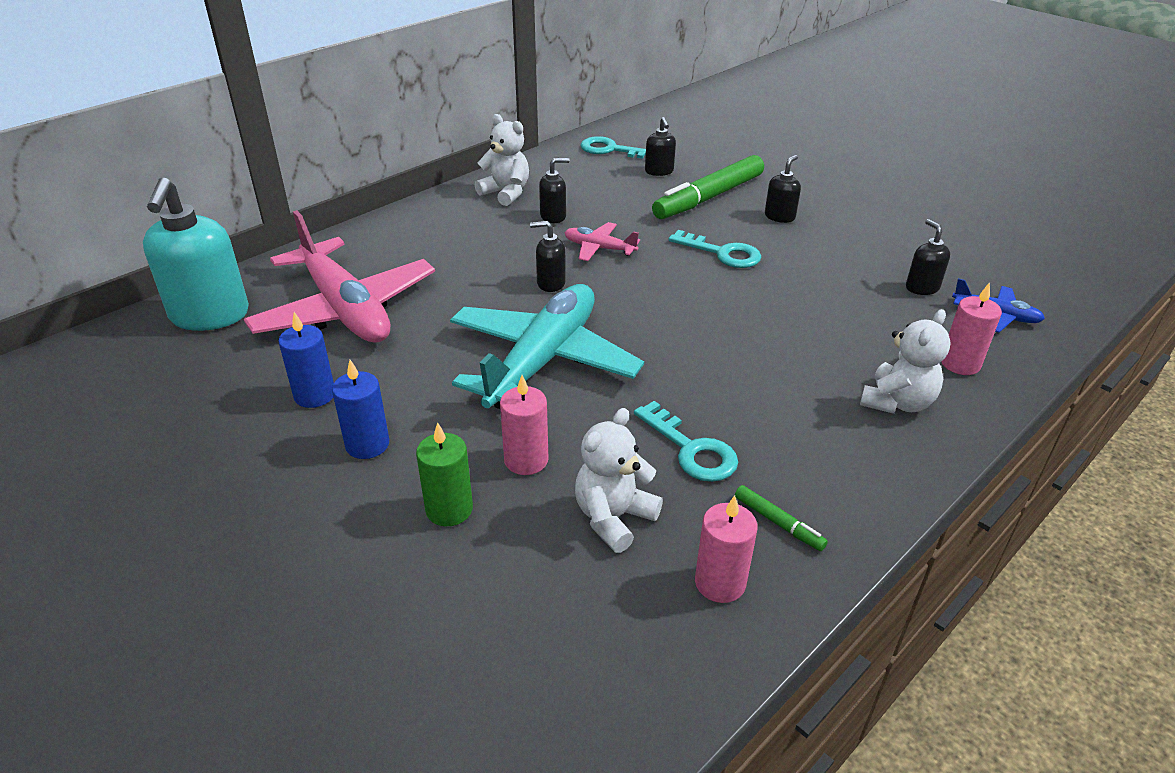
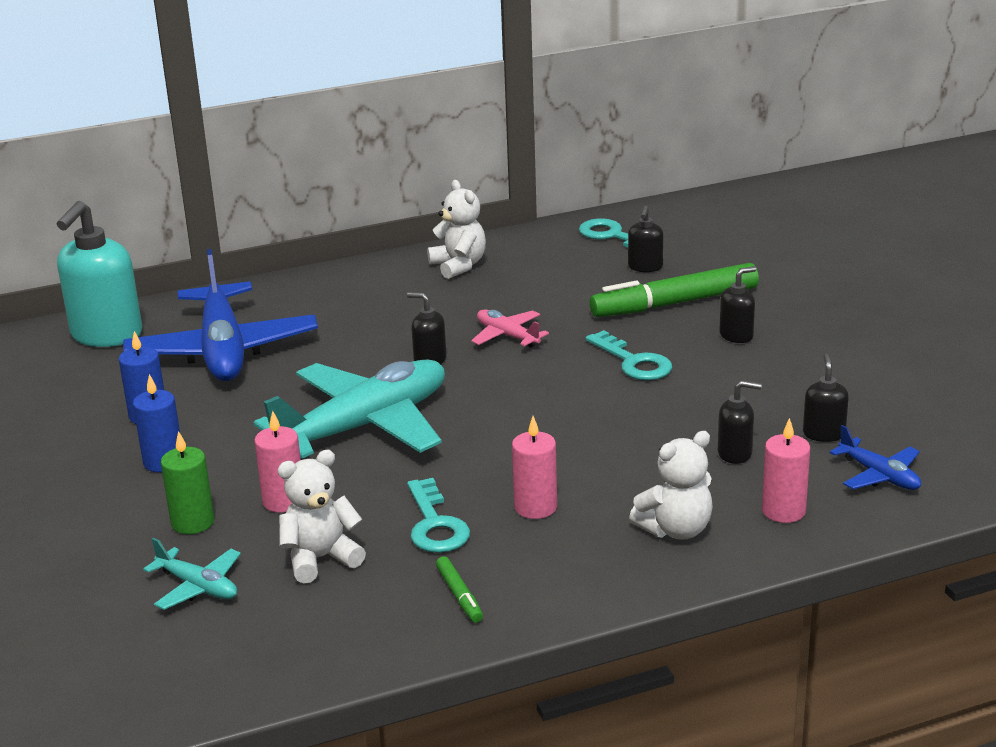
camera: 25 degrees right, 10 degrees down
pink plane [244,210,435,343] -> blue plane [123,249,318,381]
black soap dispenser [539,158,570,223] -> black soap dispenser moved to [718,381,762,464]
pink candle [695,495,757,603] -> pink candle moved to [512,416,557,519]
none -> turquoise plane [143,538,241,610]

